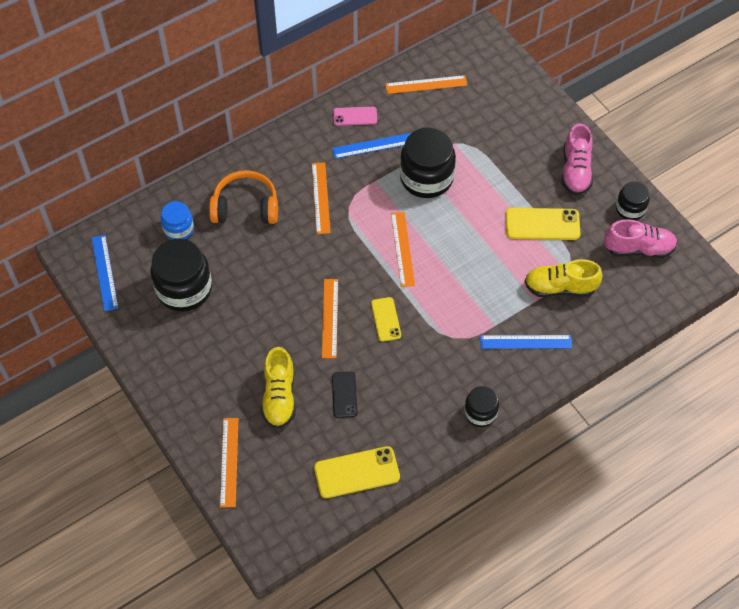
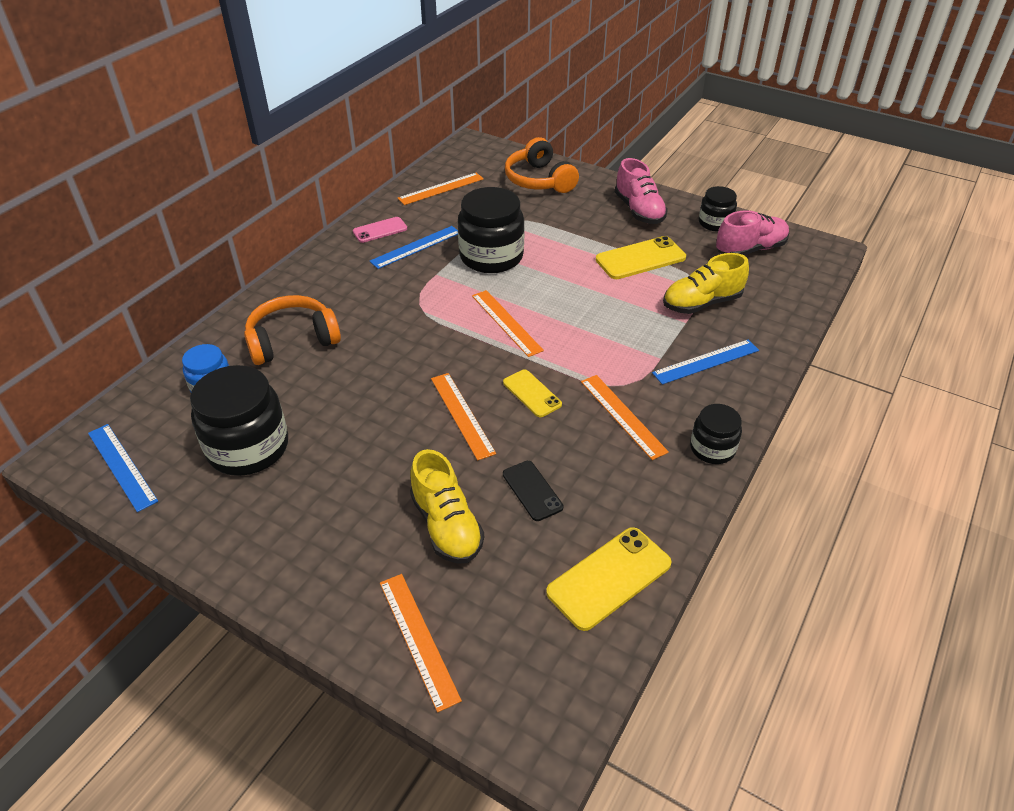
camera: 25 degrees left, 15 degrees down
orange ruler [312,162,331,234] -> orange ruler moved to [581,375,669,460]
none -> orange headphones [505,137,579,193]

